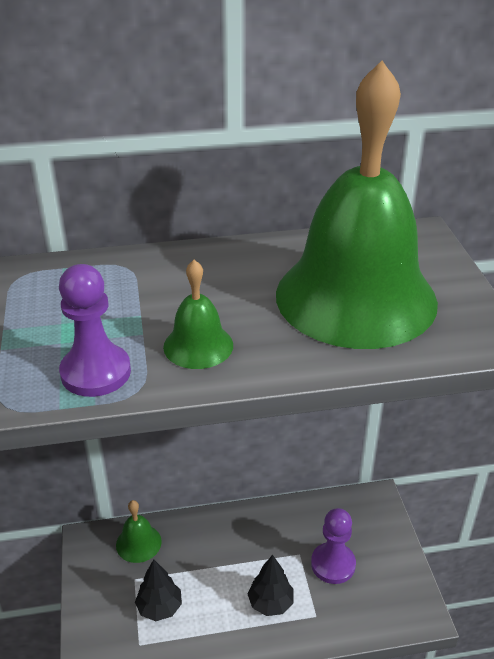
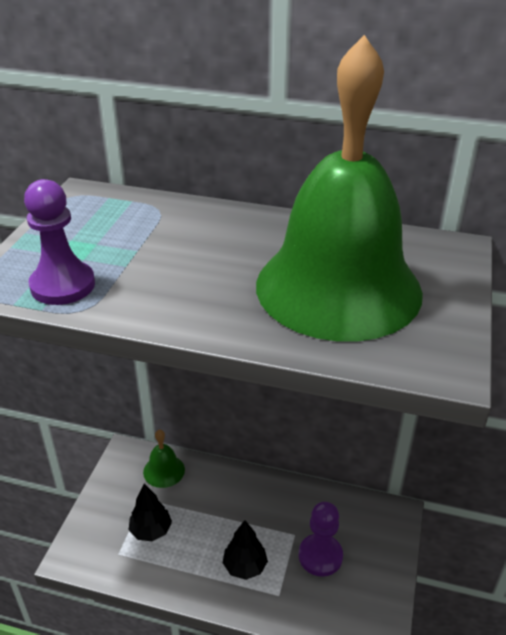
camera: 25 degrees right, 0 degrees up
green bell [163,260,233,369] -> none

